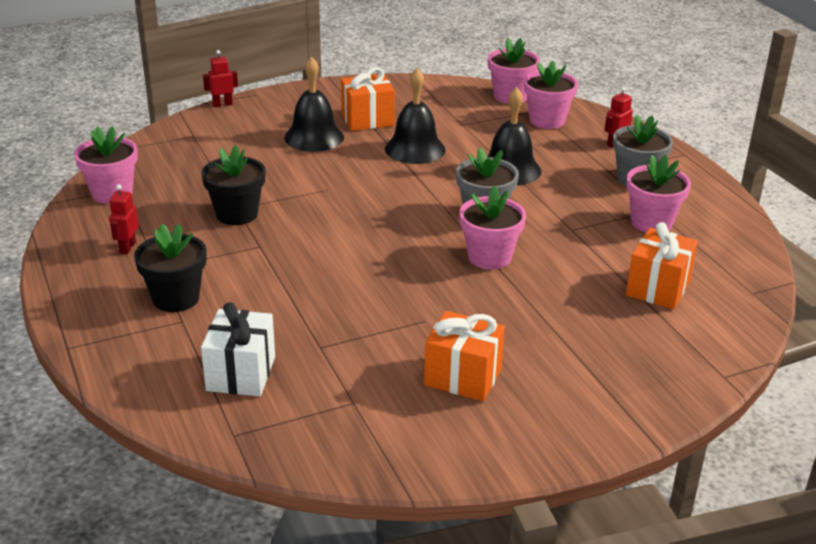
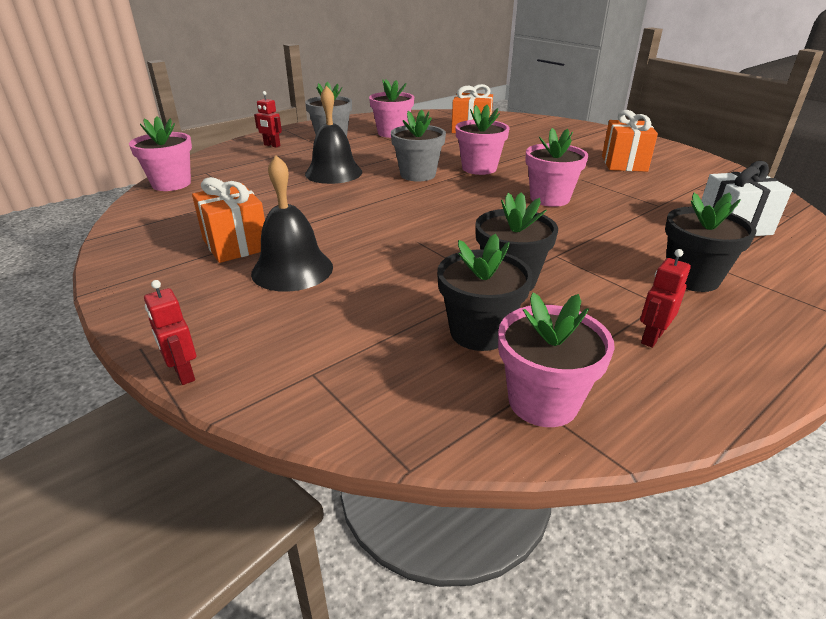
camera: 105 degrees left, 0 degrees up
red robot [109,185,139,254] -> red robot turned 135 degrees clockwise [640,249,691,348]
black bell [385,68,446,164] -> none
pink flower pot [524,61,578,129] -> pink flower pot moved to [525,128,588,207]
none -> black flower pot [437,234,533,351]

